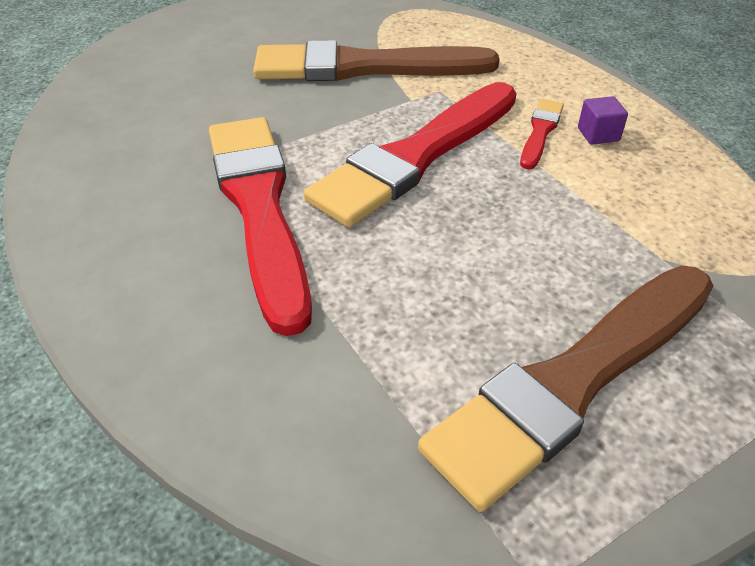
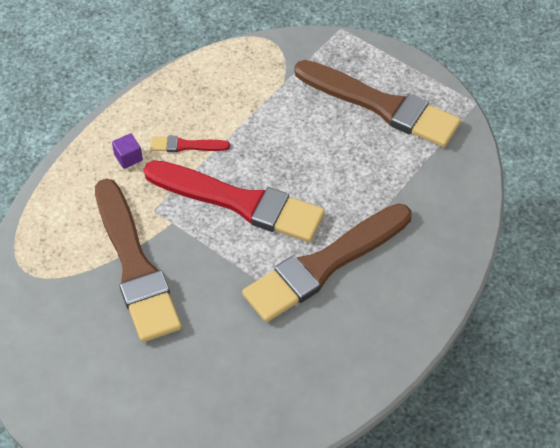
camera: 110 degrees left, 10 degrees up
red brush [209,117,312,336] -> brown brush [242,203,412,322]
purple cube [578,96,628,145] -> purple cube moved to [112,133,143,169]

